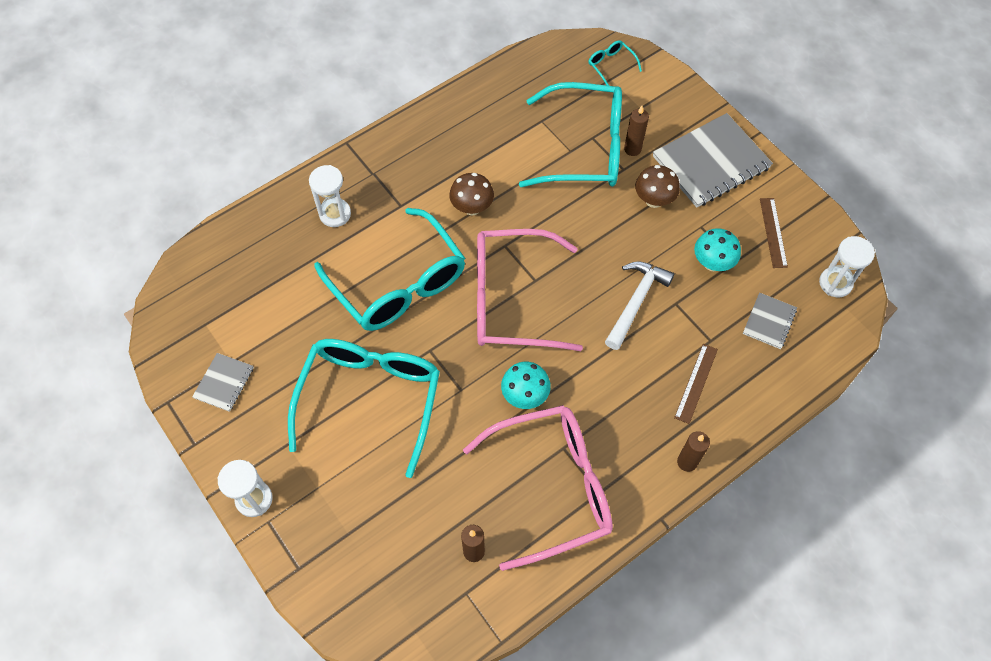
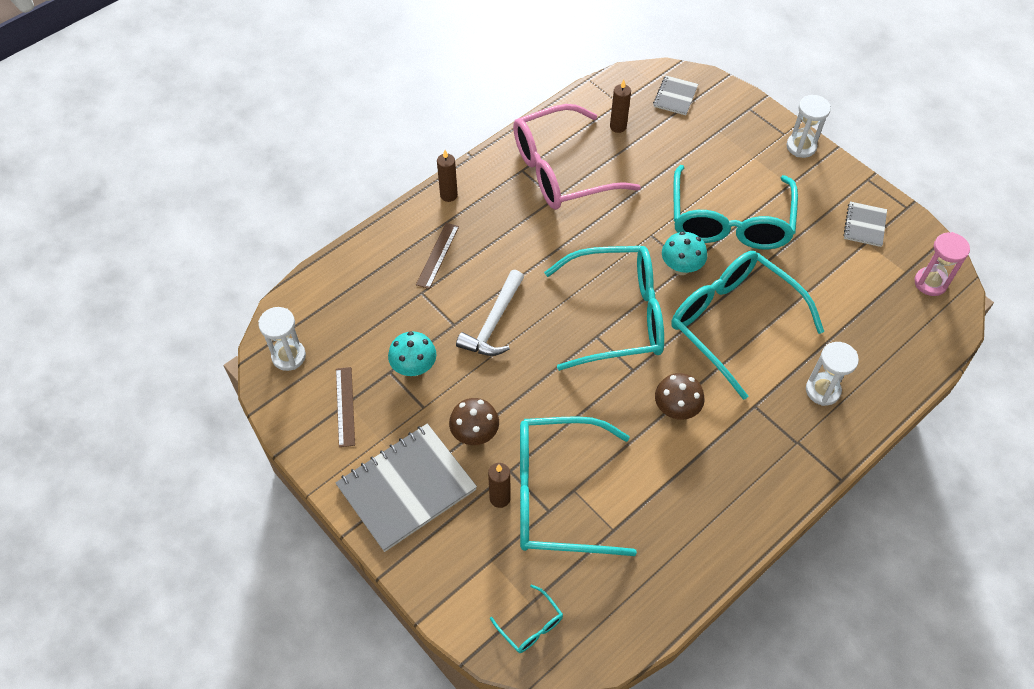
camera: 175 degrees right, 5 degrees down
pink glasses [477,229,583,351] -> turquoise glasses [544,246,664,371]
turquoise mushroom [501,362,551,409] -> turquoise mushroom moved to [662,232,707,275]
grey notebook [743,292,797,349] -> grey notebook moved to [653,76,698,115]
none -> pink hourglass [914,232,970,296]

